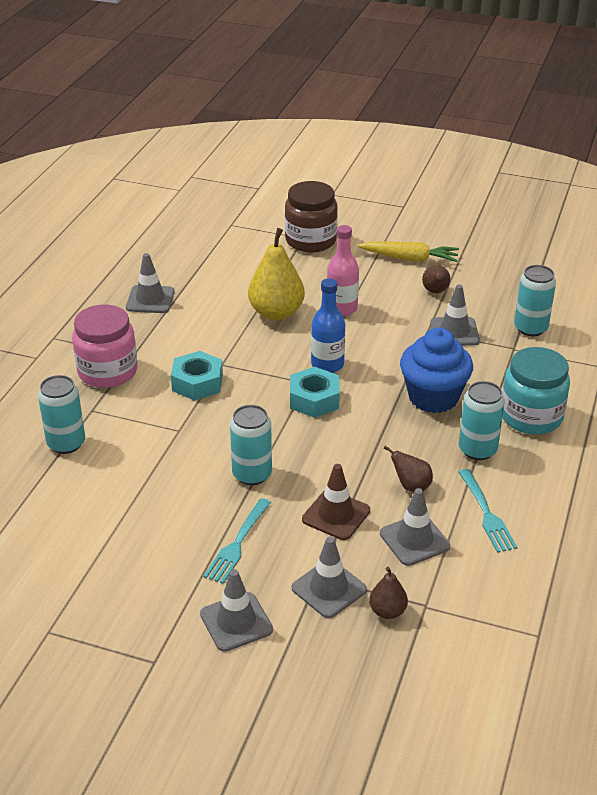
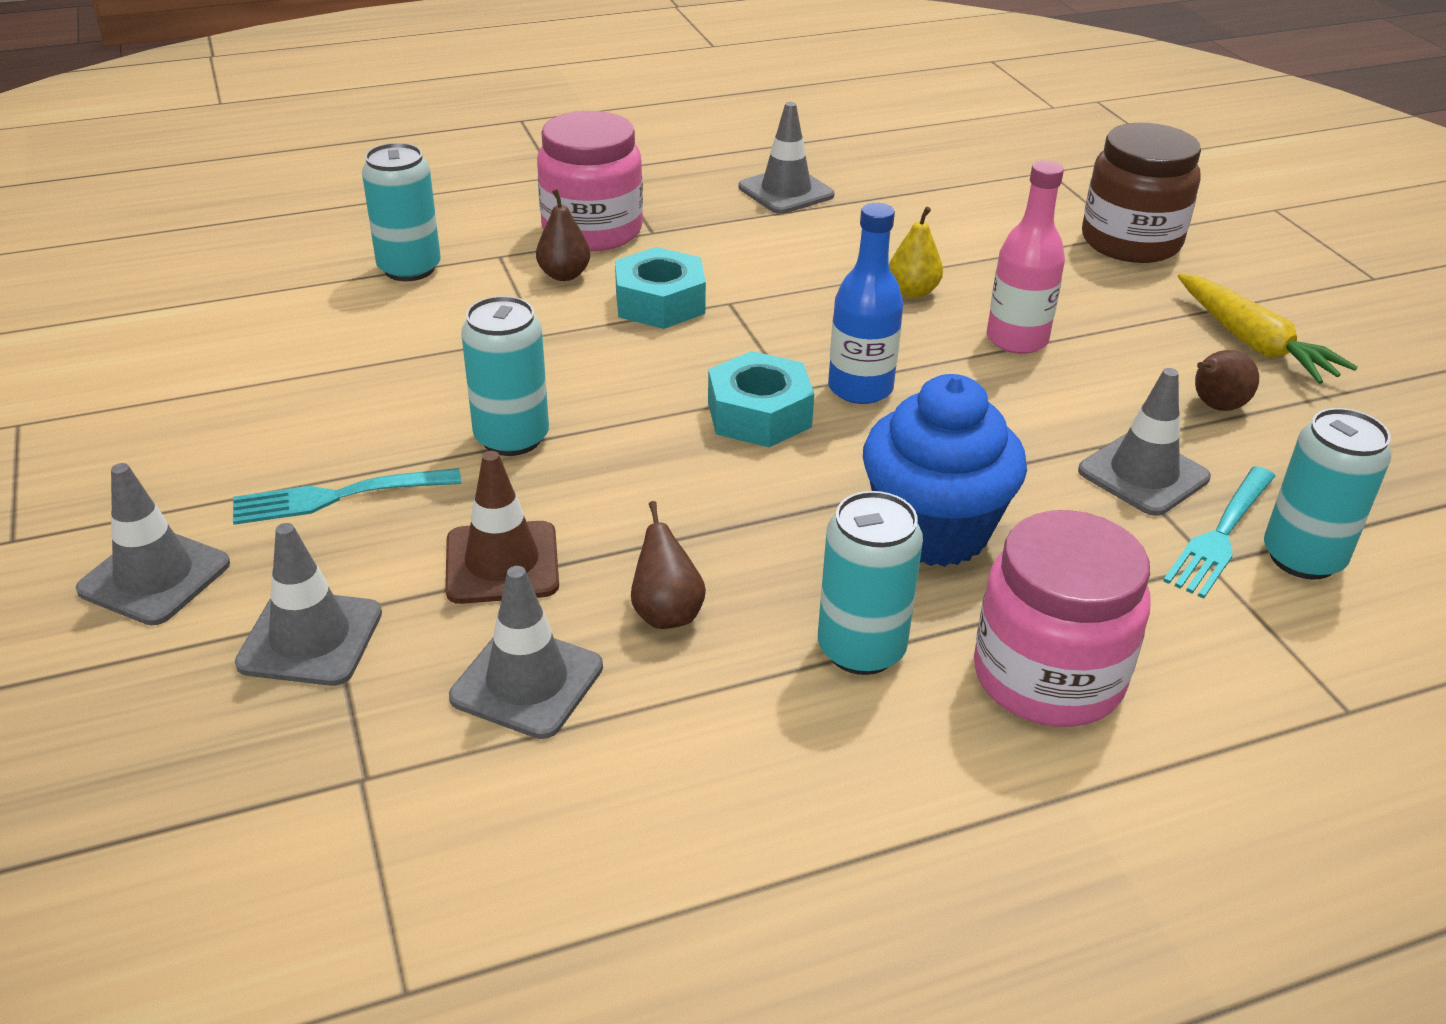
camera: 50 degrees right, 0 degrees up
yellow pear [248,228,305,320] -> yellow pear [889,207,943,298], size x0.51
brown pear [369,567,408,619] -> brown pear moved to [536,189,590,281]
turquoise fork [459,469,518,553] -> turquoise fork moved to [1163,466,1275,599]
turquoise jar [502,347,570,435] -> pink jar [974,510,1151,727]

